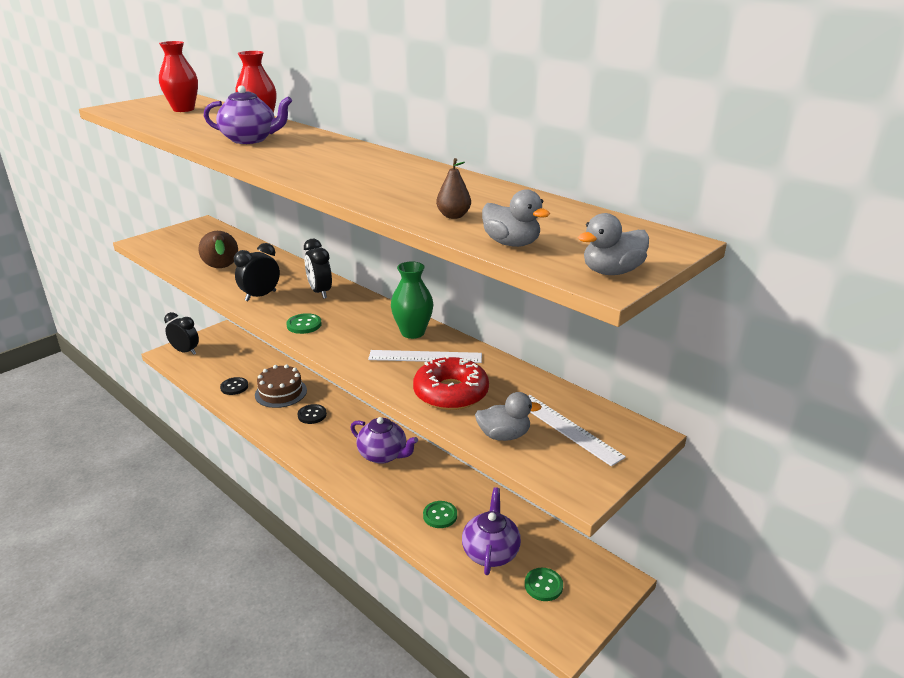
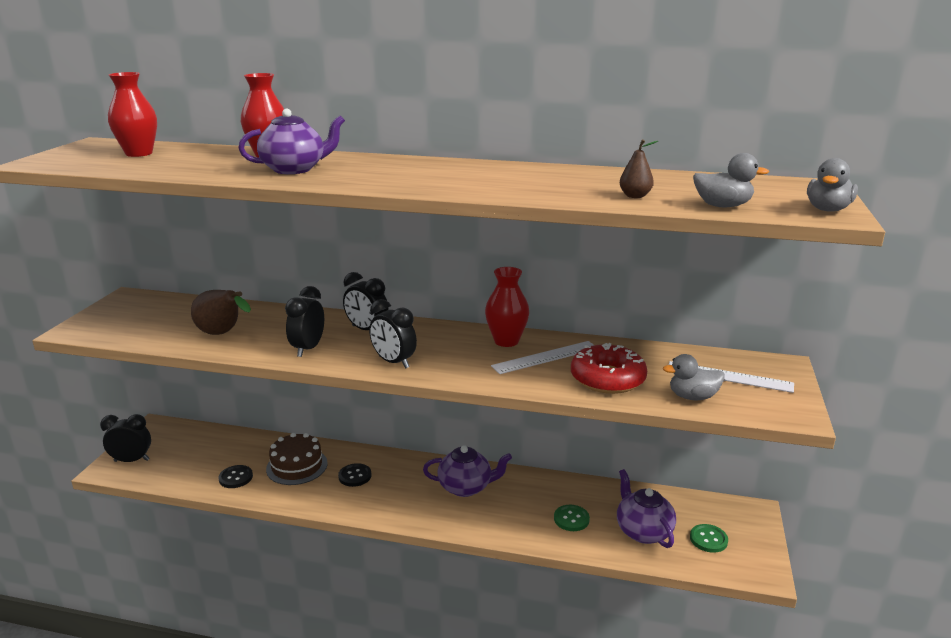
camera: 30 degrees left, 5 degrees down
green button [286,313,322,334] -> black clock [369,299,417,368]
green vase [391,262,433,339] -> red vase [485,267,529,347]
grey duck [475,392,542,441] -> grey duck turned 150 degrees counterclockwise [663,354,725,400]

